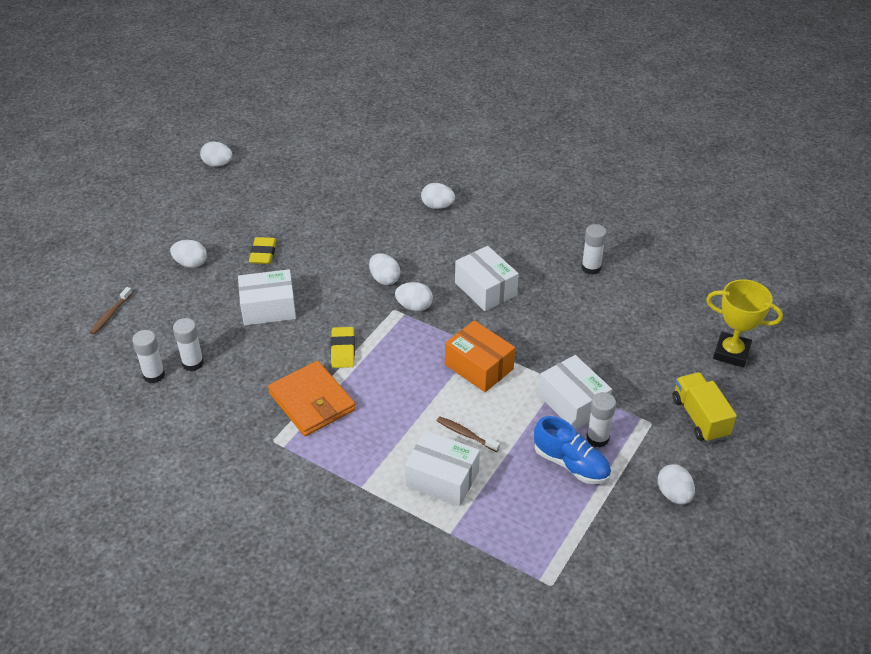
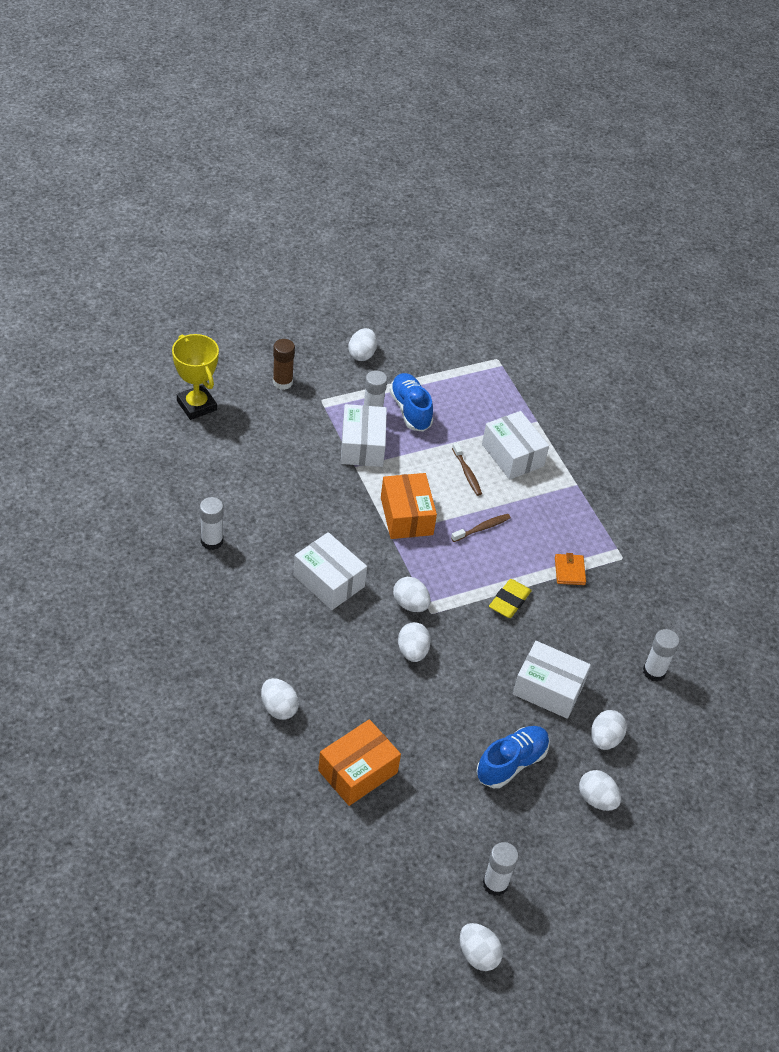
camera: 150 degrees left, 5 degrees up
brown toothbrush [90,287,132,335] -> brown toothbrush moved to [451,514,511,542]
white glue stick [132,330,165,383] -> white glue stick moved to [483,842,519,896]
yellow eraser [249,237,277,264] -> blue shoe [476,726,549,788]
orange wallet [268,361,356,436] -> orange wallet [555,553,586,585], size x0.48
white box [455,246,519,311] -> white box turned 45 degrees counterclockwise [294,532,367,610]
yellow truck [672,372,737,443] -> brown glue stick [273,339,295,390]
none -> orange box [318,719,401,806]
none -> white egg [591,710,627,750]

